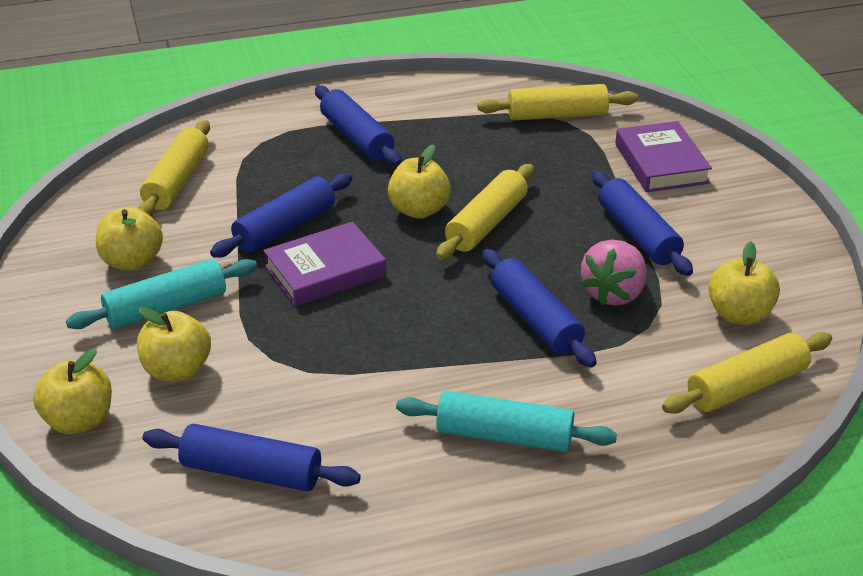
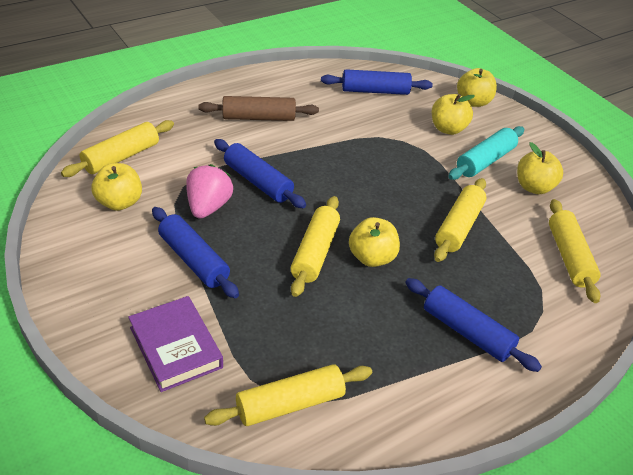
camera: 160 degrees right, 5 degrees up
blue rolling pin [210,173,353,258] -> yellow rolling pin [434,178,486,262]
purple book [263,221,386,306] -> none
turquoise rolling pin [396,391,617,452] -> brown rolling pin [198,96,319,121]

